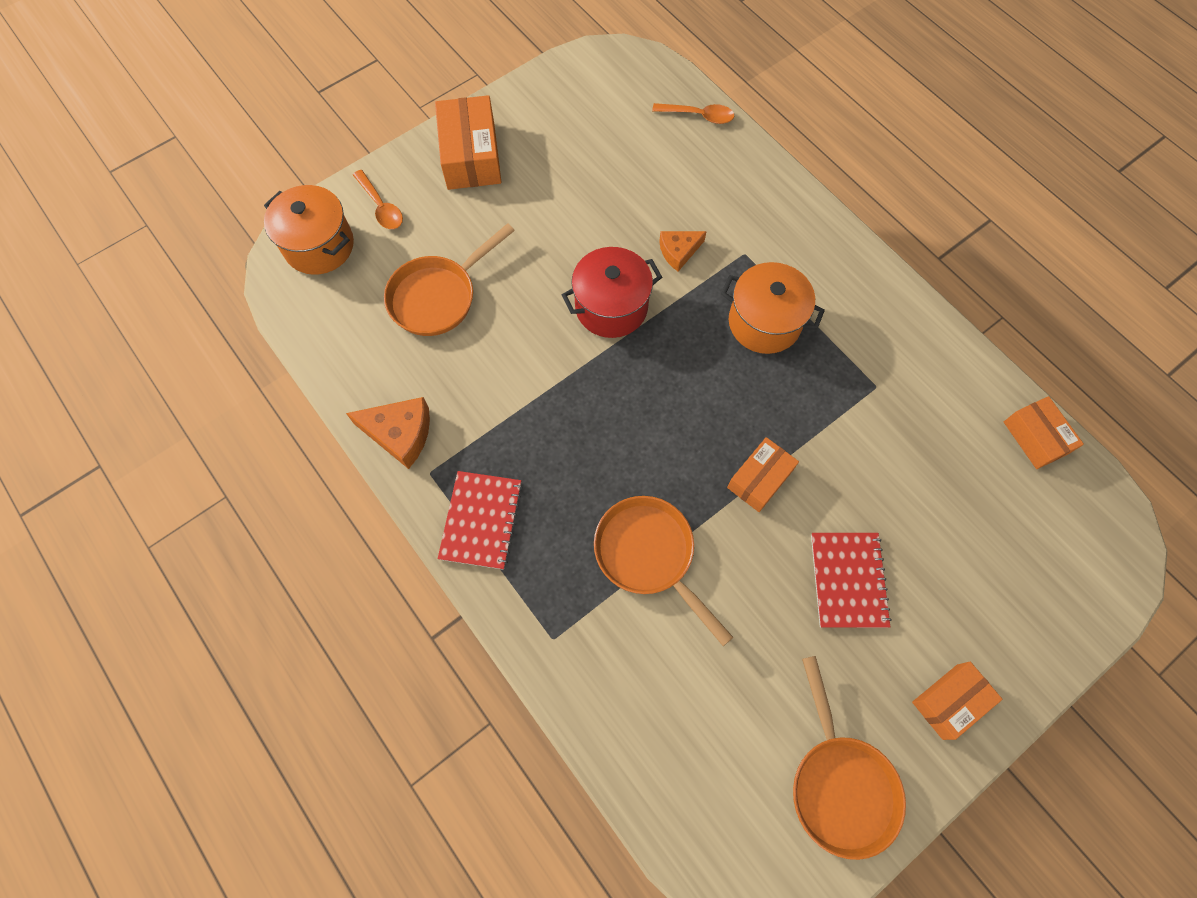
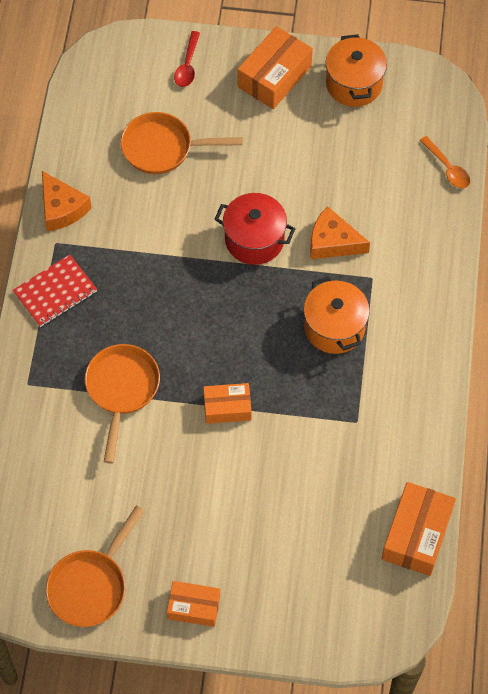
camera: 45 degrees right, 5 degrees down
orange pot [264,185,354,275] -> orange pot moved to [326,34,387,107]
orange spoon [353,170,403,229] -> red spoon [174,31,200,87]
orange cheese [659,231,707,271] -> orange cheese [310,206,370,259], size x1.53
red notebook [811,533,891,628] -> none
orange box [1004,396,1084,469] -> orange box [381,482,456,576], size x1.57

